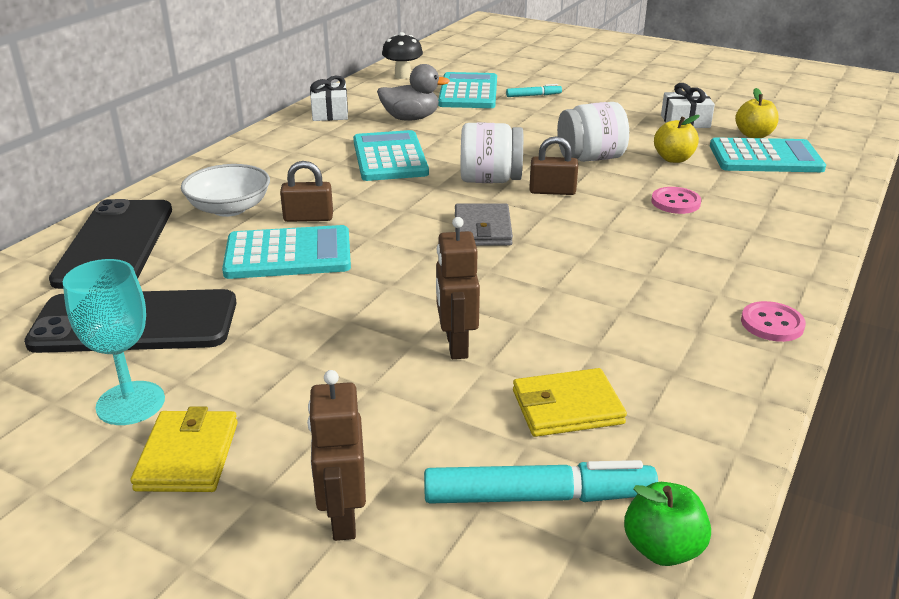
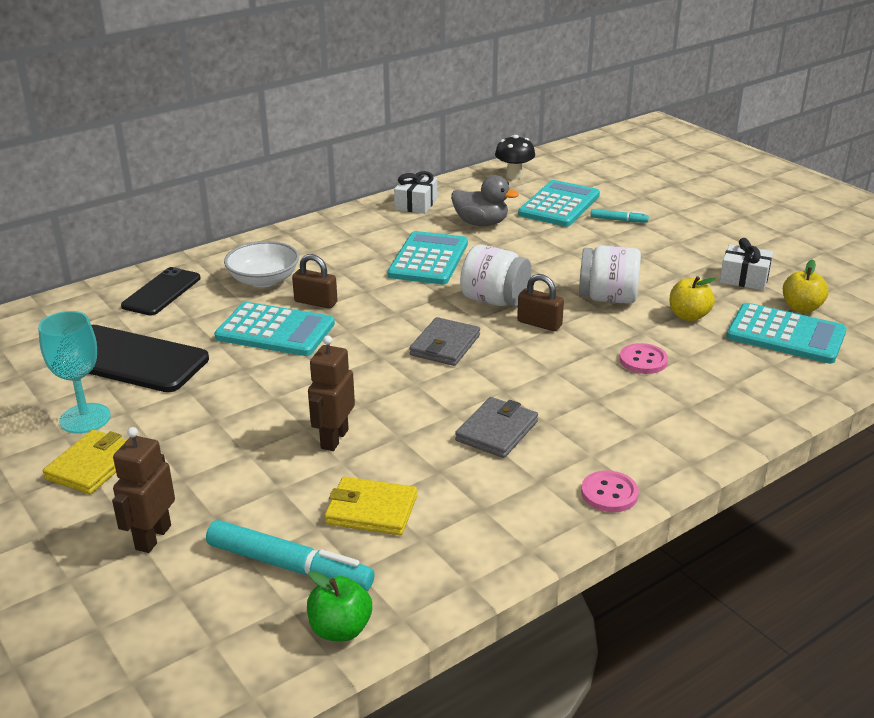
camera: 25 degrees right, 0 degrees up
black phone [49,199,172,289] -> black phone [121,267,201,316], size x0.63
none -> grey wallet [455,397,538,458]

